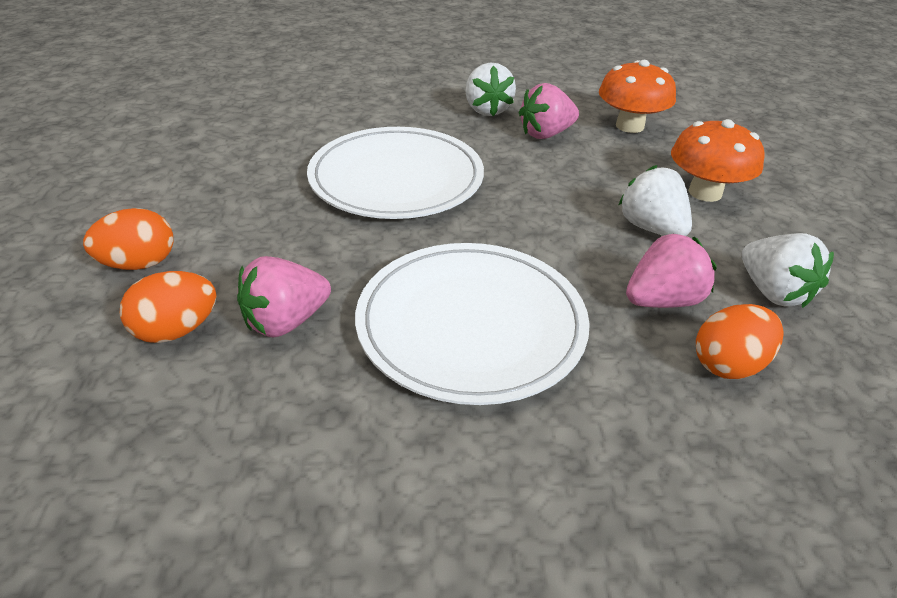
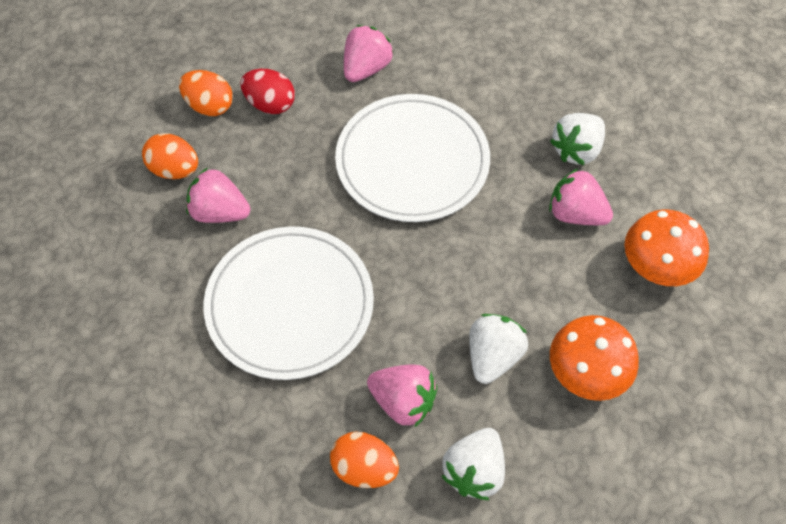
camera: 55 degrees right, 20 degrees up
none -> red egg [240,69,295,114]
none -> pink strawberry [344,25,393,82]

